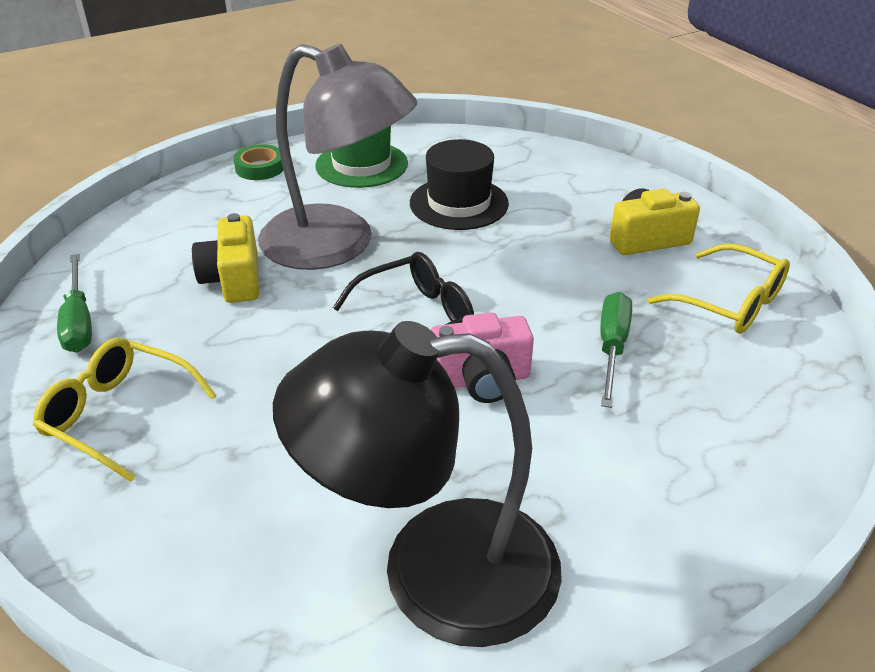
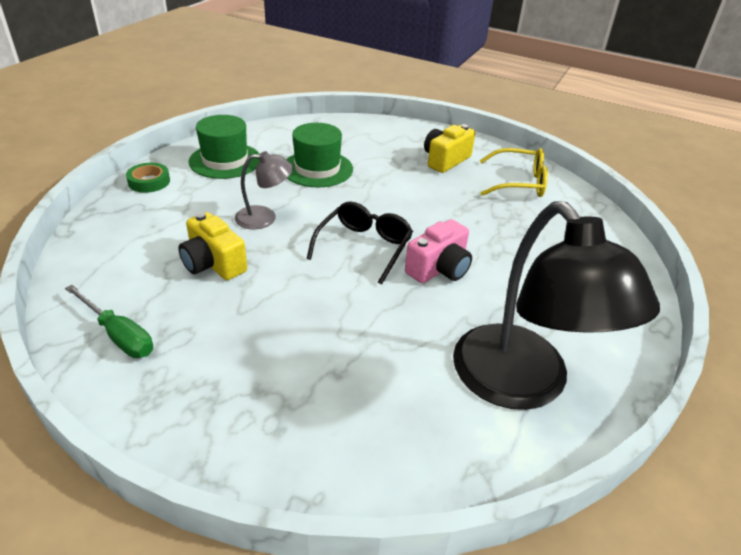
camera: 35 degrees left, 0 degrees up
yellow glasses [33,338,217,482] -> none
grey lamp [258,44,417,270] -> grey lamp [235,151,293,229], size x0.47
black lamp [273,321,562,647] -> black lamp turned 75 degrees counterclockwise [453,202,660,410]
black hat [410,139,509,230] -> green hat [286,123,353,187]
green screwdriver [600,292,632,408] -> none

